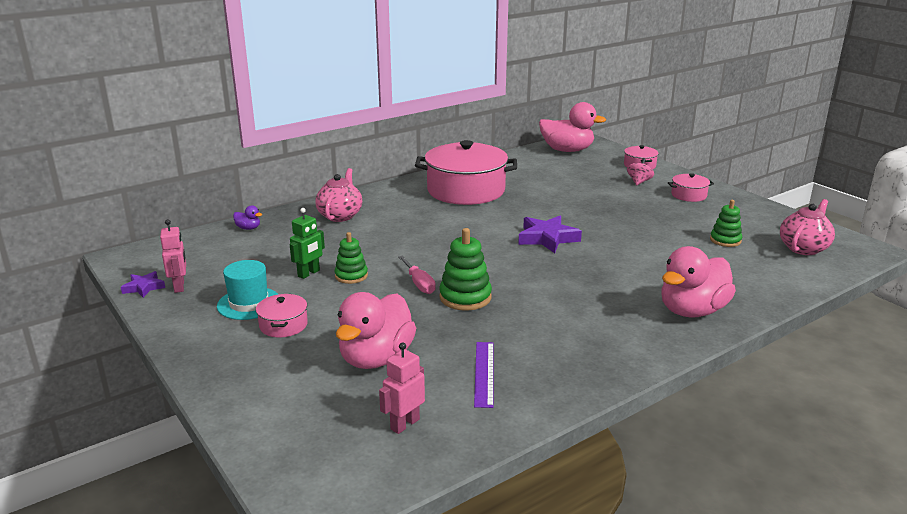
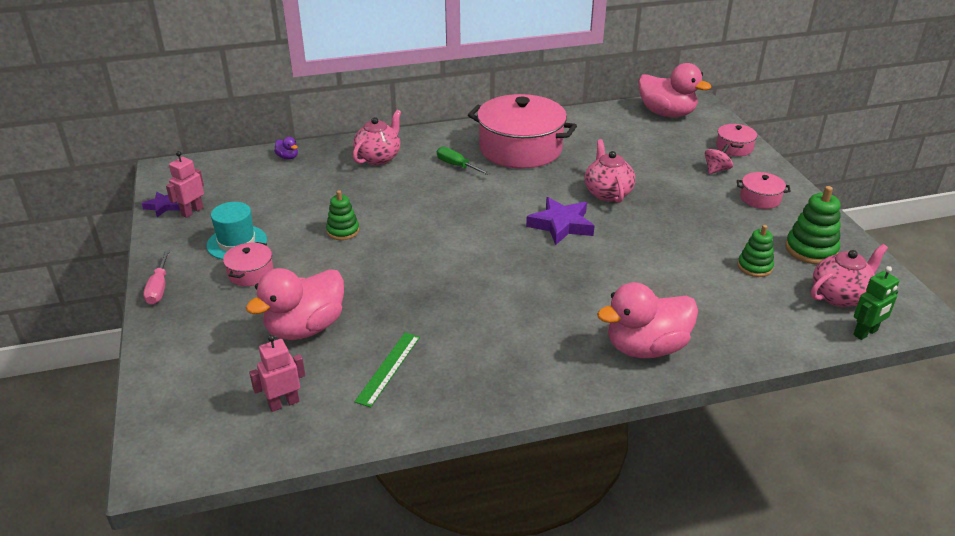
camera: 20 degrees right, 10 degrees up
pink robot [160,219,186,293] -> pink robot turned 150 degrees counterclockwise [166,151,204,218]
green robot [289,208,325,279] -> green robot moved to [853,266,899,340]
pink screwdriver [398,255,436,294] -> pink screwdriver moved to [143,250,170,304]
green stacking toy [439,228,492,310] -> green stacking toy moved to [785,186,841,264]
purple ruler [474,342,494,408] -> green ruler [355,332,420,408]
none -> green screwdriver [437,147,491,175]
none -> pink teapot [585,139,635,203]

